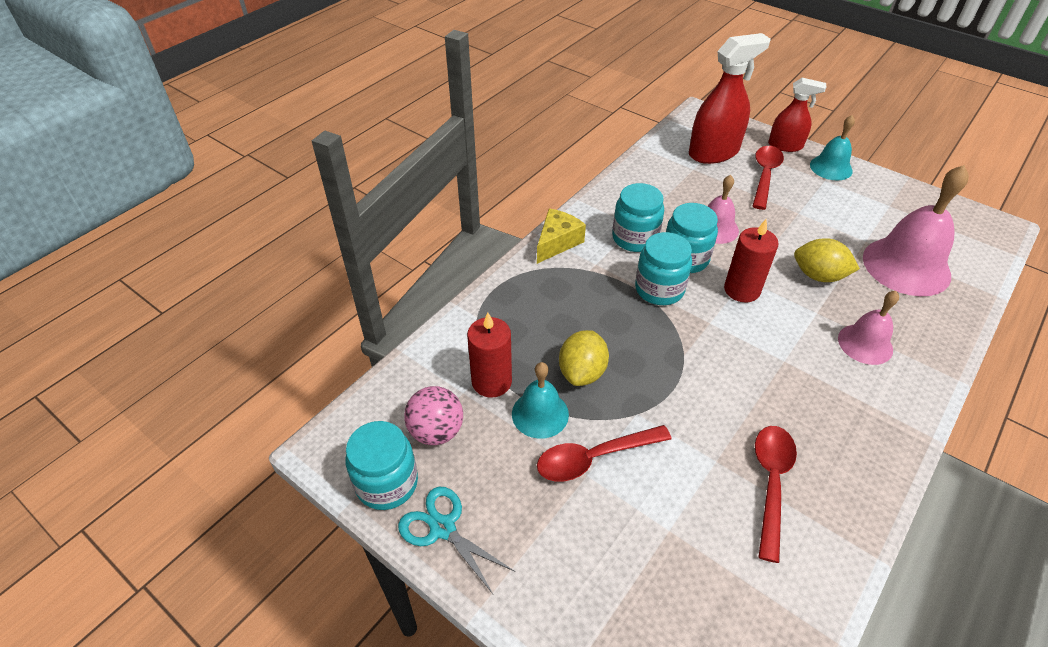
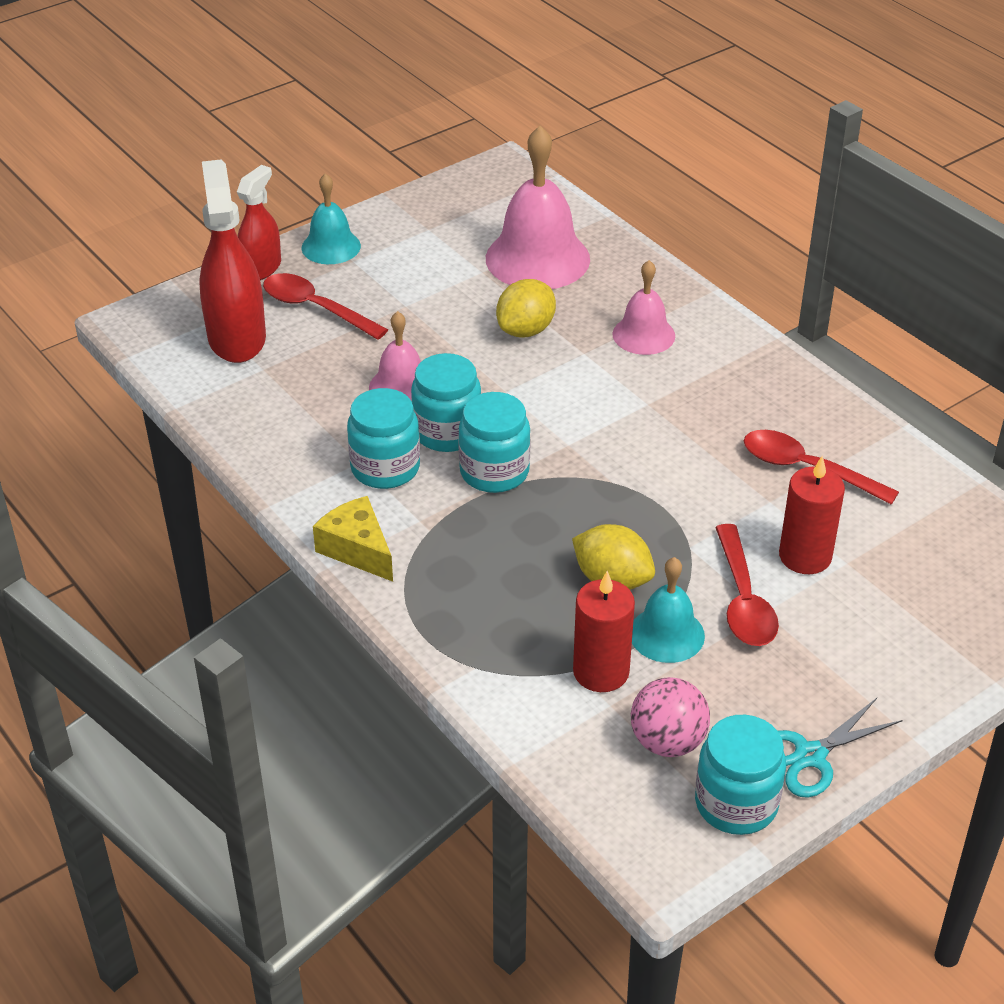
camera: 75 degrees left, 5 degrees down
red candle [724,219,779,303] -> red candle moved to [779,456,845,574]

